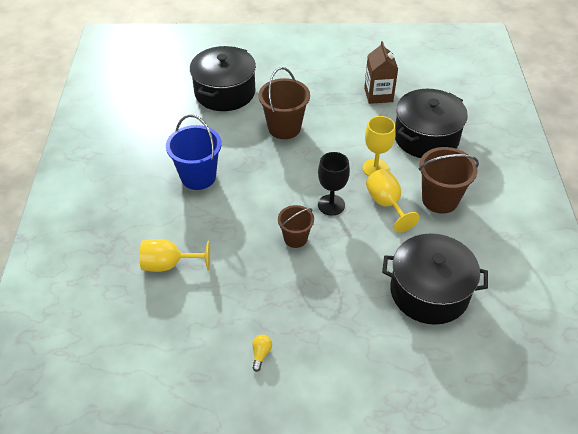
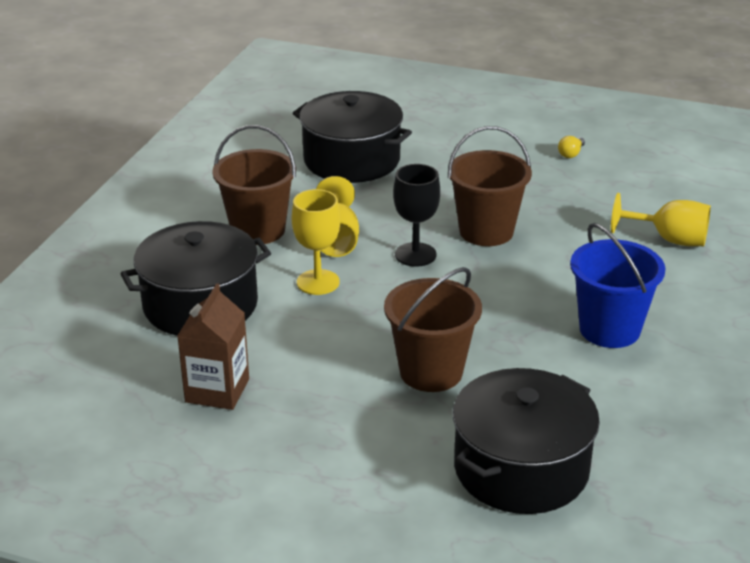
camera: 160 degrees left, 15 degrees down
brown bucket [278,205,314,248] -> brown bucket [448,126,532,246], size x1.61

